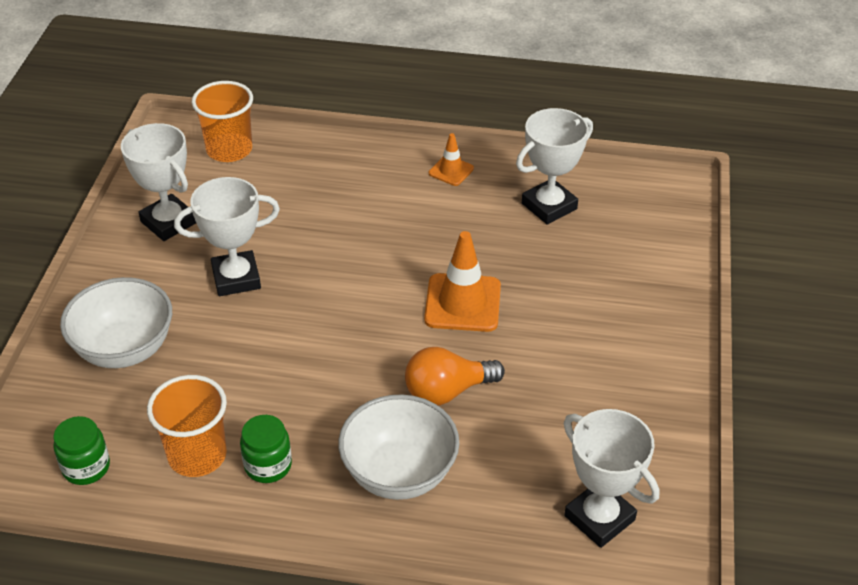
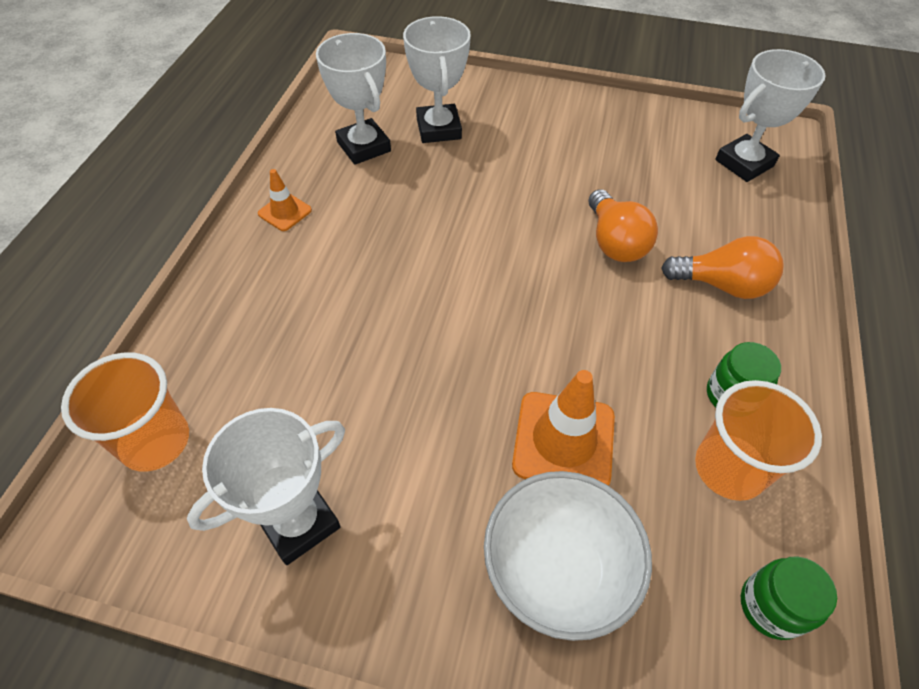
camera: 85 degrees left, 10 degrees up
white trophy [174,177,280,296] -> white trophy moved to [403,16,471,143]
white bowl [338,394,459,500] -> orange light bulb [661,236,783,299]
orange traffic cone [424,231,501,332] -> orange traffic cone moved to [512,370,615,486]

